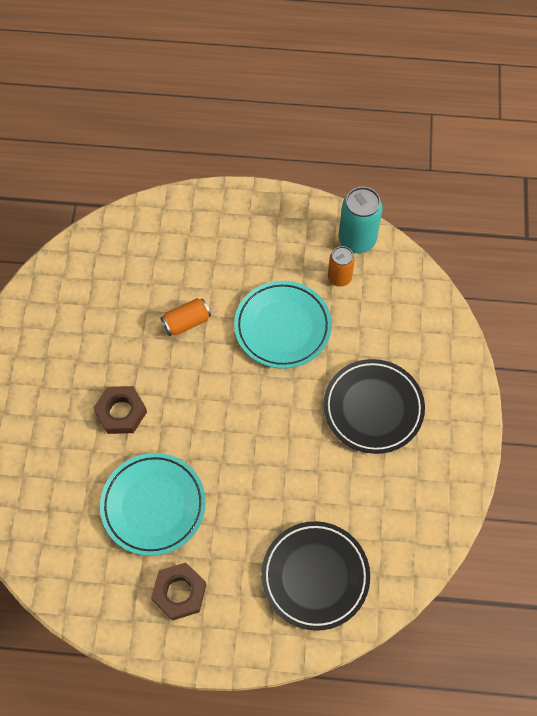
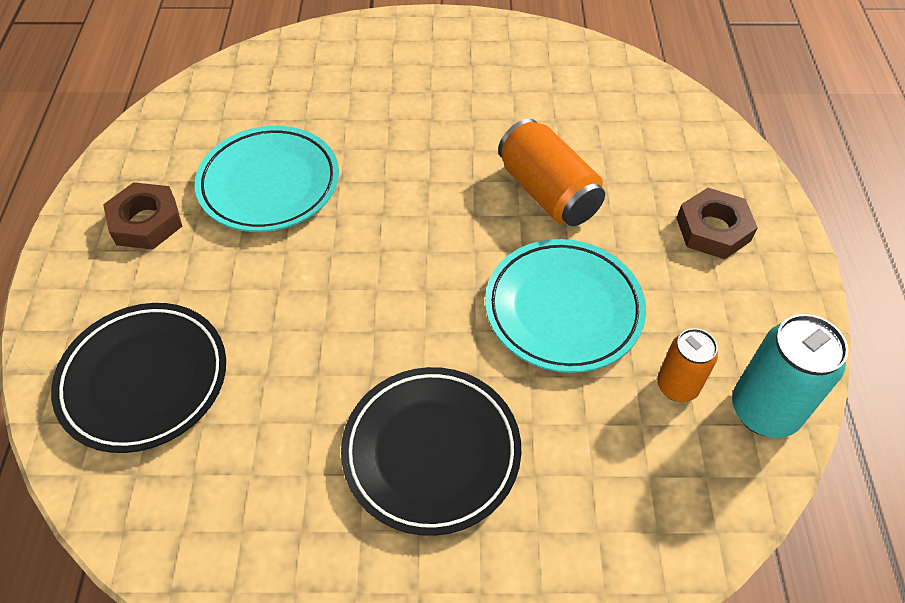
camera: 85 degrees right, 10 degrees down
brown nut [94,386,147,434] -> brown nut moved to [677,188,758,259]
orange can [161,298,211,336] -> orange can [498,119,605,226], size x1.61

